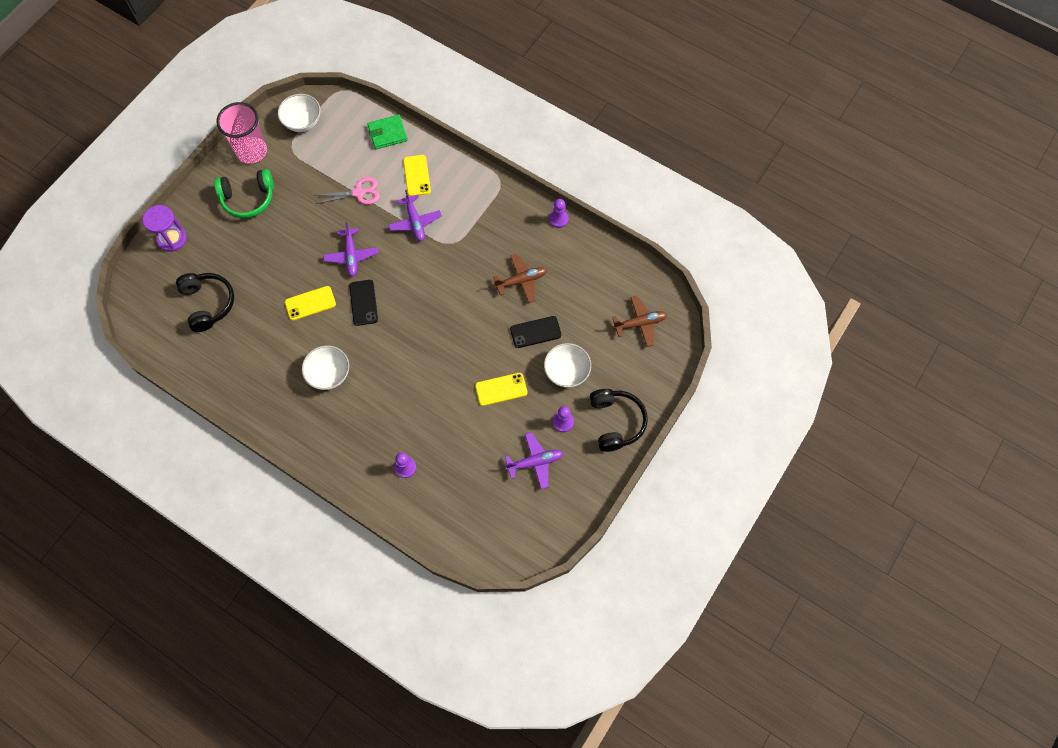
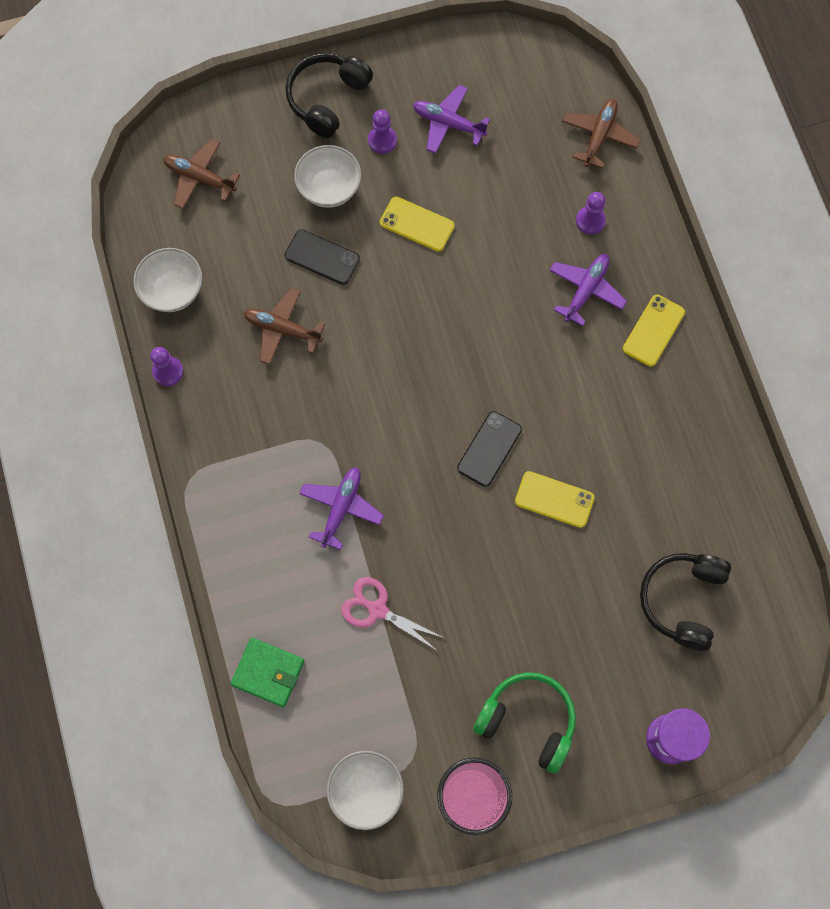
camera: 140 degrees left, 5 degrees up
white bowl [302,346,349,390] -> white bowl moved to [133,248,203,312]
purple plane [323,222,378,276] -> purple plane moved to [549,254,627,326]
yellow phone [403,155,431,196] -> yellow phone moved to [623,294,685,367]
none -> brown plane [562,99,640,169]

